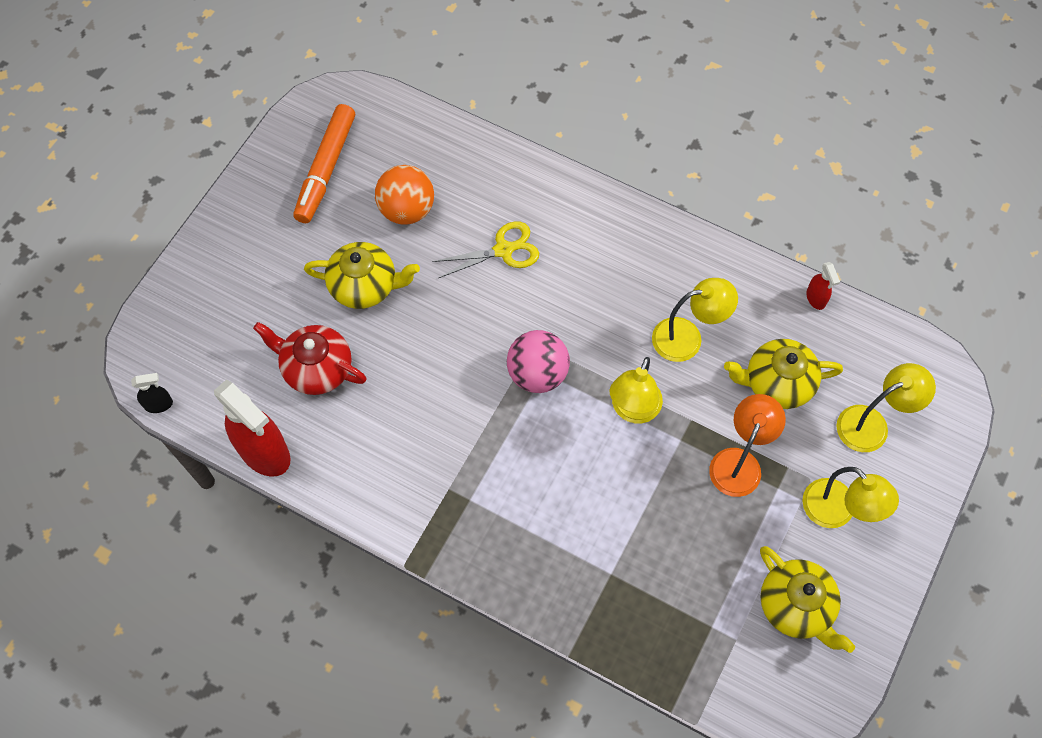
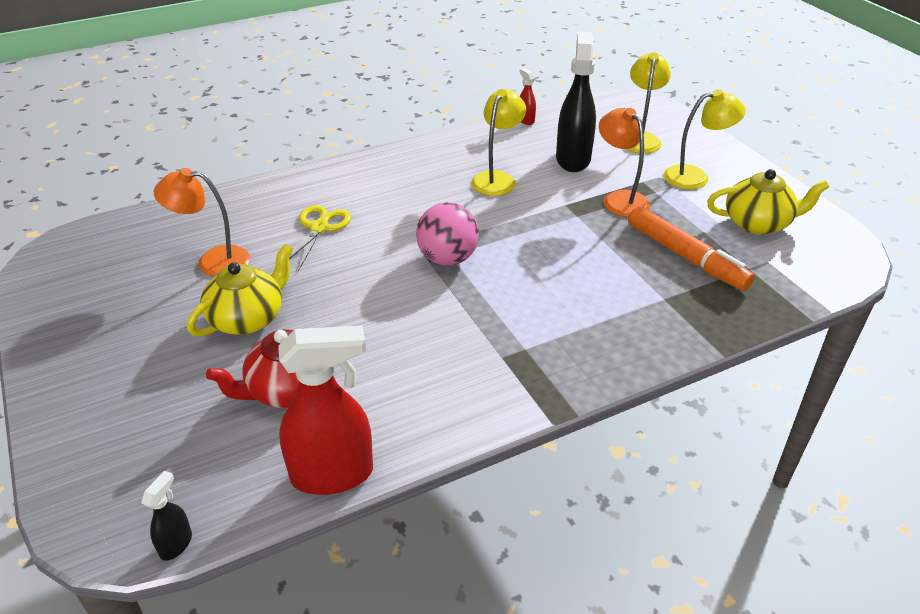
camera: 55 degrees left, 25 degrees down
orange marker [293,104,355,223] -> orange marker moved to [628,206,755,291]
orange ball [375,165,434,225] -> orange lamp [154,168,250,277]
yellow lamp [609,357,663,423] -> none
yellow teapot [724,339,843,409] -> black spray bottle [556,31,596,172]
red spray bottle [806,262,840,310] -> red spray bottle turned 135 degrees counterclockwise [520,68,536,125]

